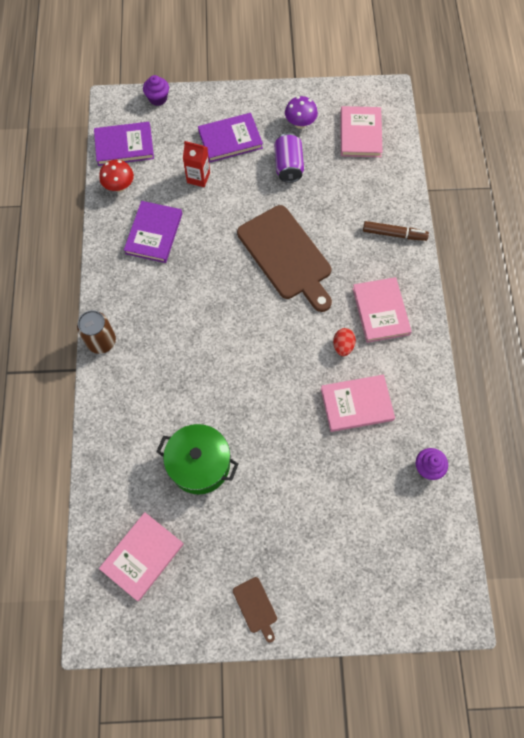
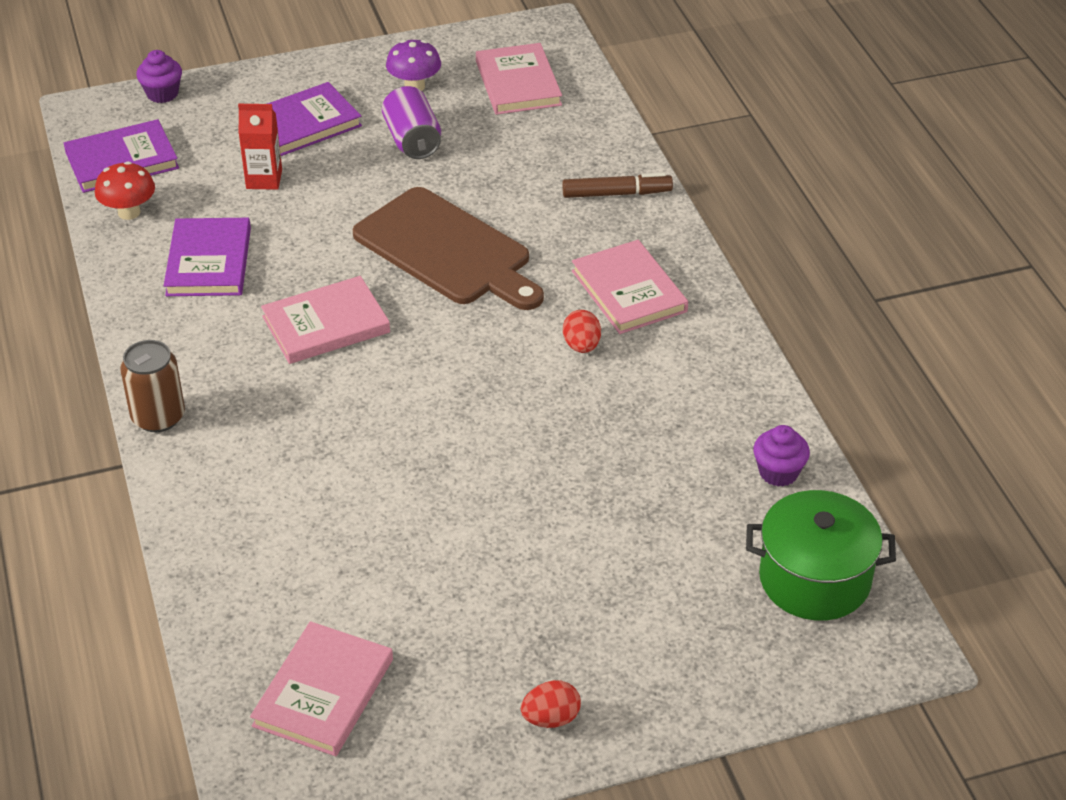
camera: 15 degrees left, 25 degrees down
green pot [156,424,239,495] -> green pot moved to [746,490,896,620]
brown cutting board [233,577,277,643] -> red egg [521,680,581,728]
pink book [321,375,395,432] -> pink book moved to [261,276,390,364]

